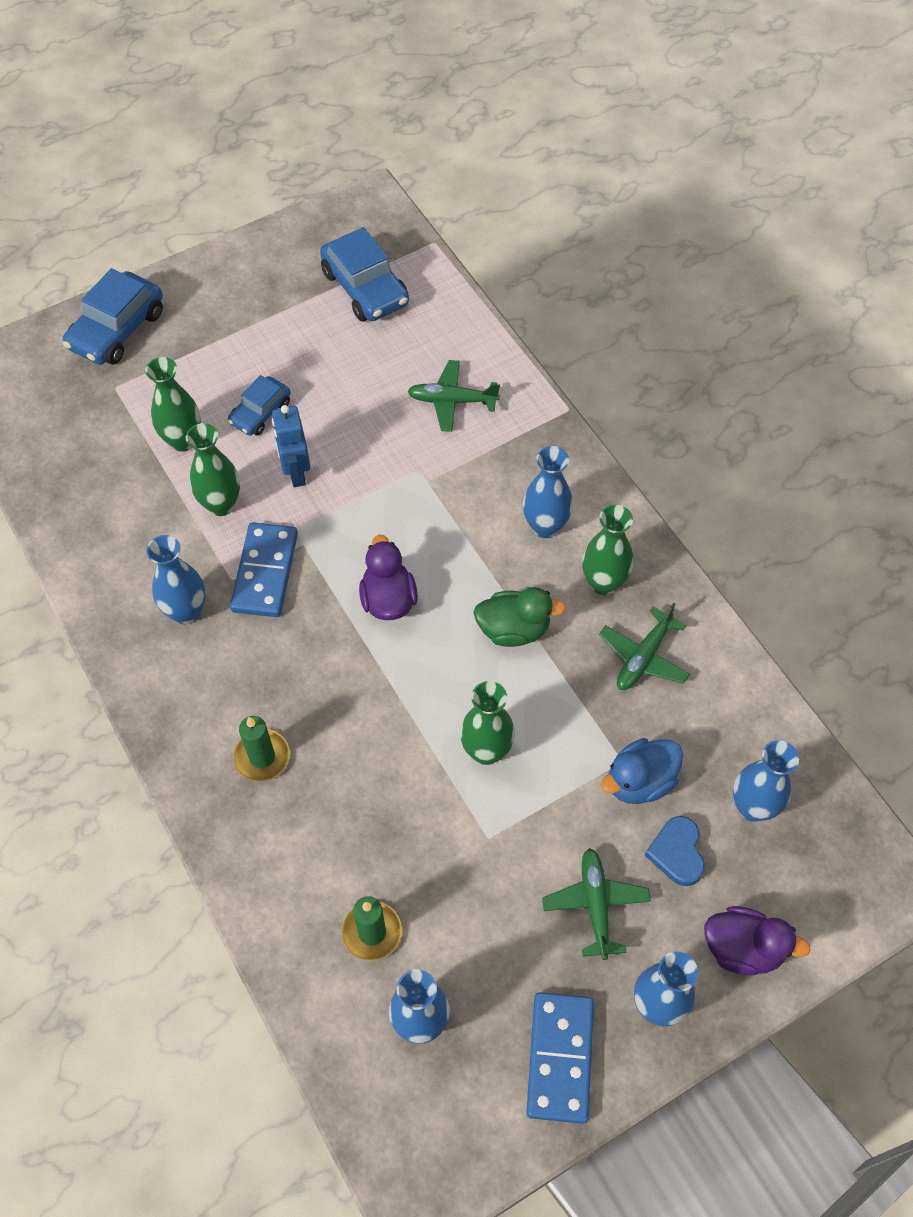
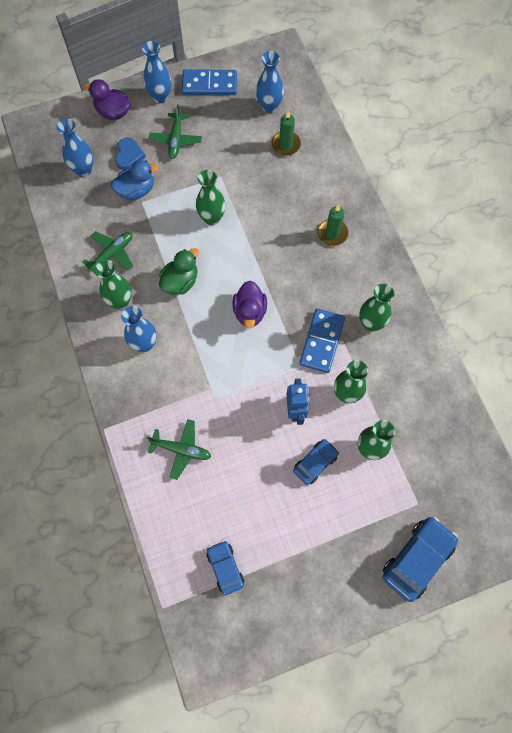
camera: 170 degrees left, 10 degrees up
blue vase [146,535,206,624] -> green vase [359,284,395,332]
blue car [320,227,409,322] -> blue car [207,540,244,595], size x0.61
green duck [474,587,566,647] -> green duck turned 120 degrees clockwise [159,248,199,295]
blue domino [526,992,594,1124] -> blue domino turned 75 degrees clockwise [182,69,237,95]

